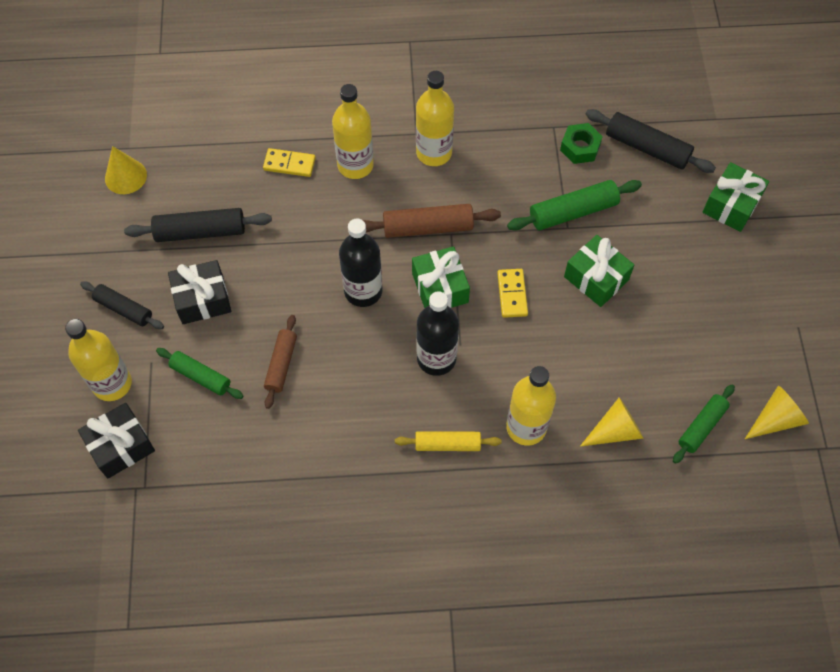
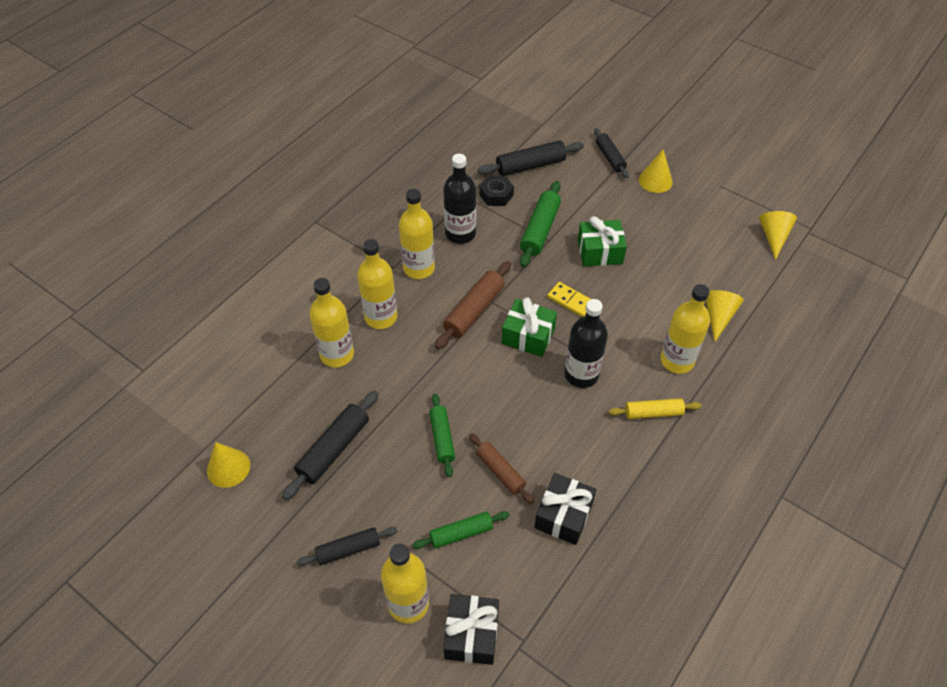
camera: 50 degrees left, 10 degrees down
black gift [168,260,231,324] -> black gift moved to [534,473,596,545]
yellow domino [263,148,316,177] -> yellow bottle [309,278,354,367]
black bottle [339,219,382,307] -> black bottle moved to [443,154,476,244]
yellow rolling pin [395,431,502,451] -> yellow rolling pin turned 45 degrees clockwise [609,398,701,419]
green nut [560,123,603,164] -> black nut [479,176,514,206]
green rolling pin [673,384,735,464] -> green rolling pin moved to [429,394,455,477]
green gift [703,162,769,232] -> black rolling pin [594,128,629,178]
none -> yellow cone [639,150,673,193]

